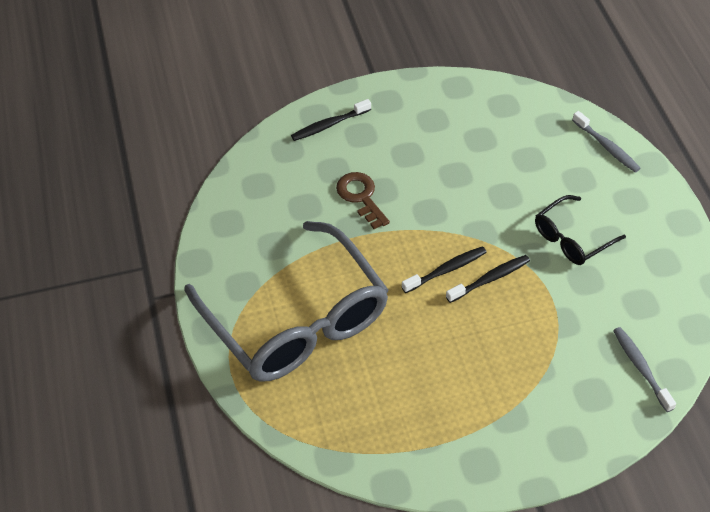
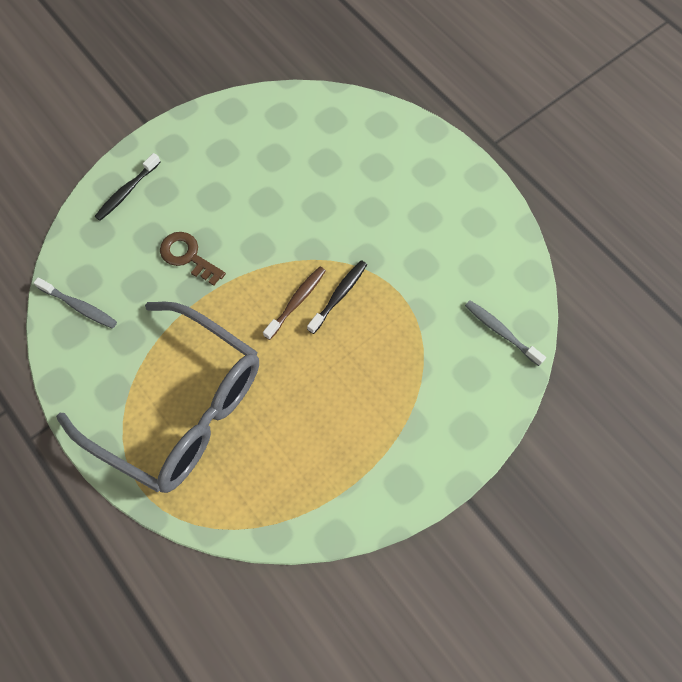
camera: 25 degrees left, 15 degrees up
black toothbrush [402,246,487,293] -> brown toothbrush [263,267,326,340]
black glasses [535,195,626,265] -> none
grey toothbrush [572,111,641,173] -> grey toothbrush moved to [34,278,117,328]

